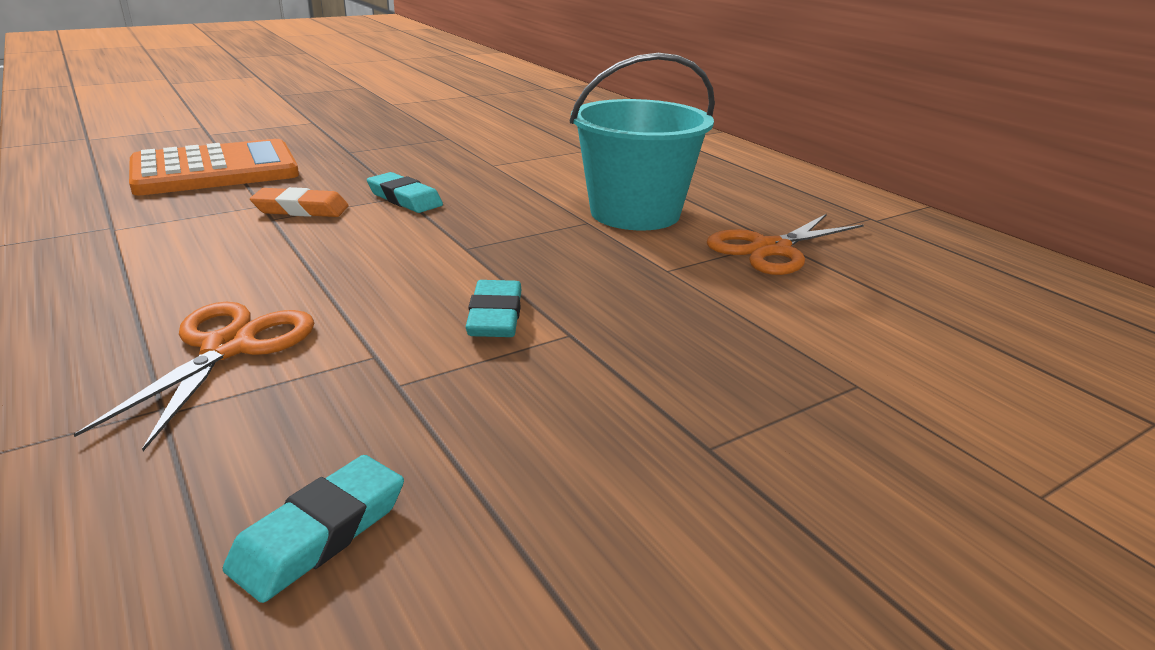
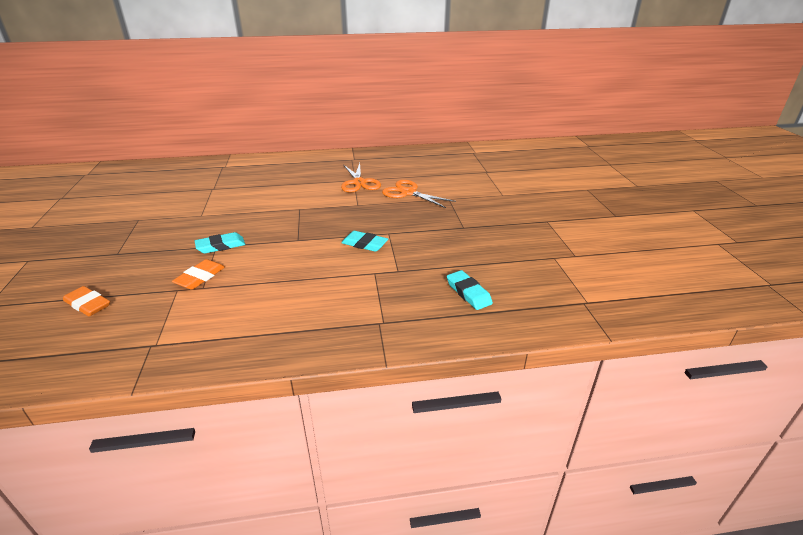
camera: 65 degrees left, 5 degrees up
orange scissors [74,302,314,451] -> orange scissors moved to [382,180,456,208]
orange calculator [129,139,299,195] -> orange eraser [63,286,110,316]
turquoise bucket [569,53,715,231] -> none

